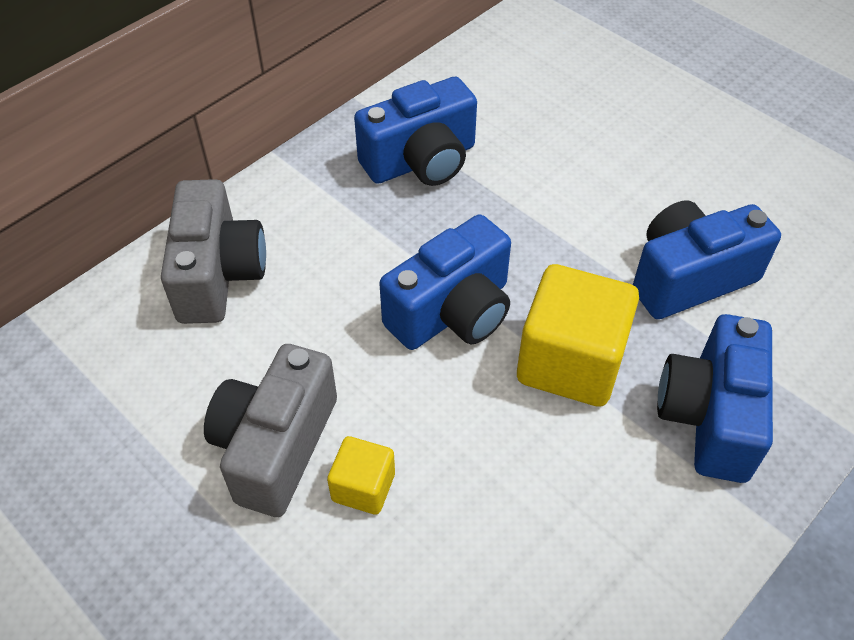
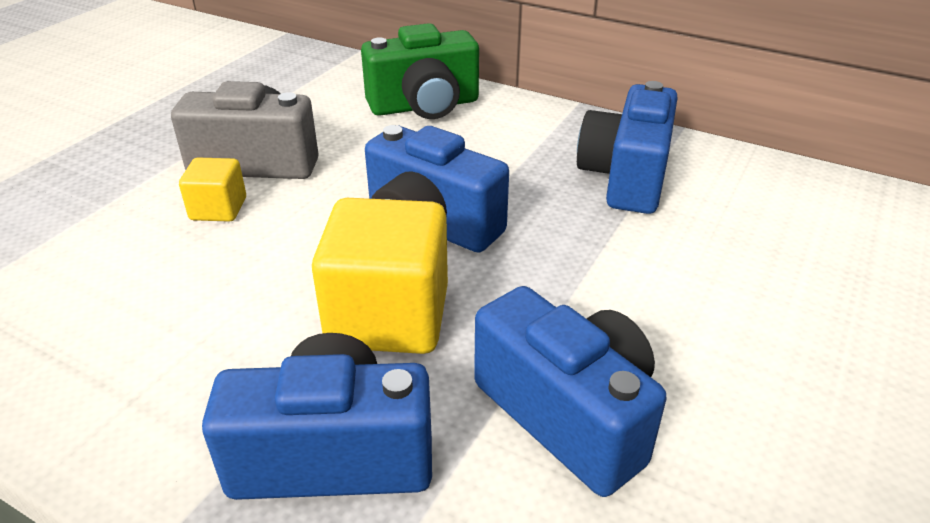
camera: 75 degrees right, 15 degrees down
grey camera [161,179,266,324] -> green camera [361,23,479,119]
blue camera [354,77,477,186] -> blue camera turned 60 degrees clockwise [577,81,678,214]

